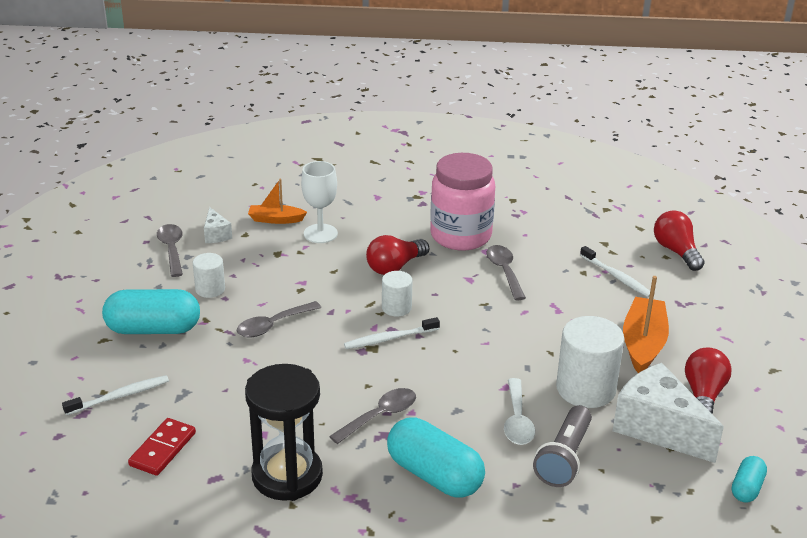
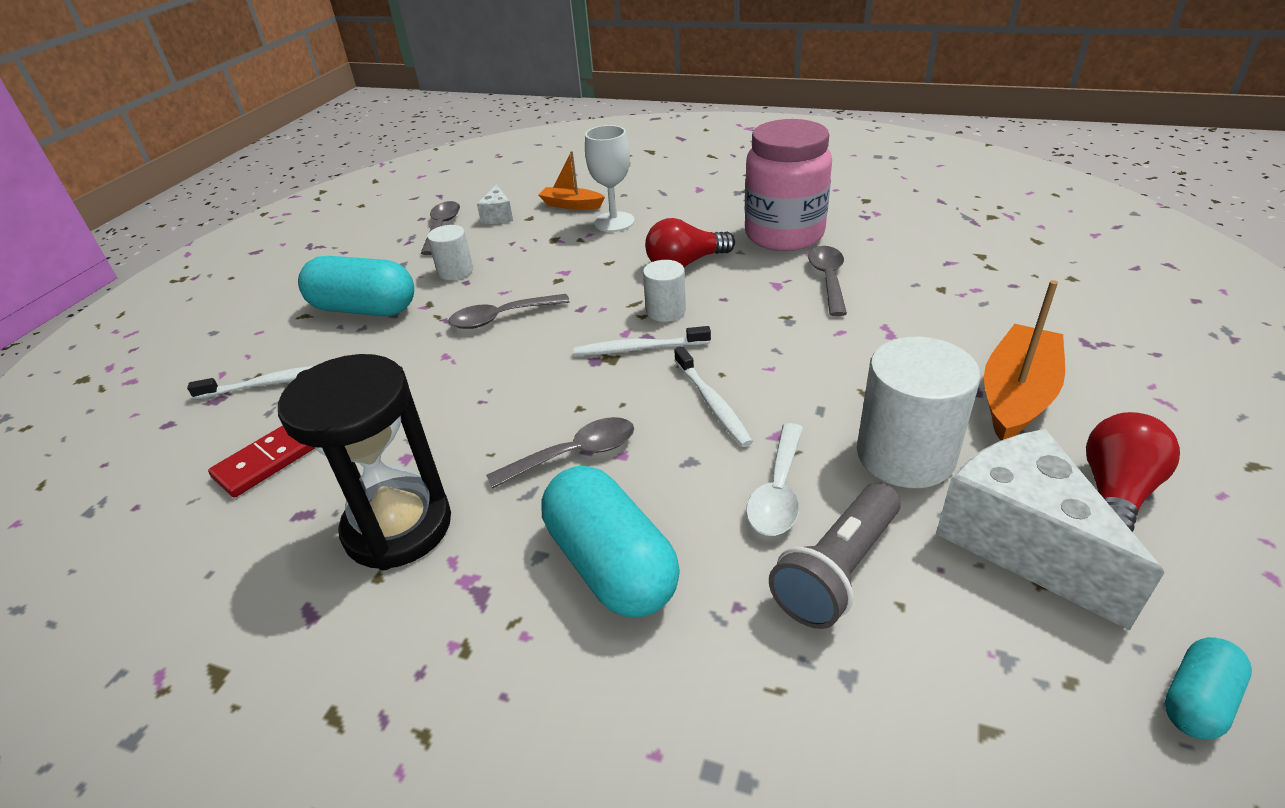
camera: 20 degrees right, 5 degrees up
white toothbrush [580,246,650,297] -> white toothbrush moved to [674,347,753,447]
red light bulb [654,210,705,271] -> none

